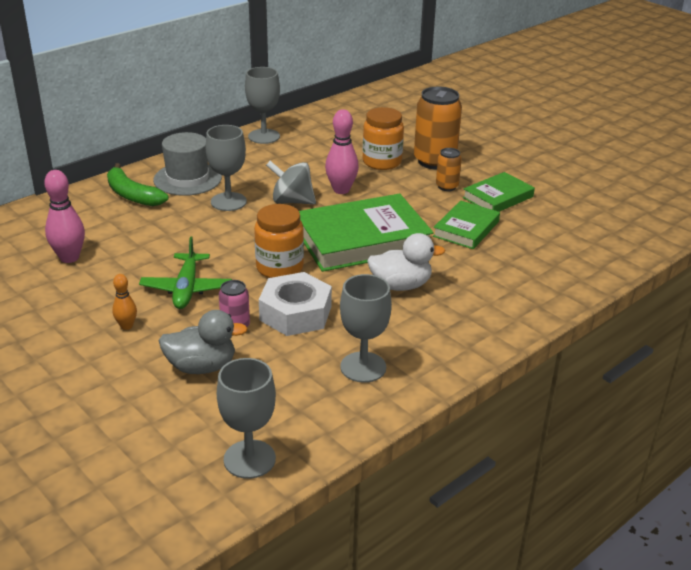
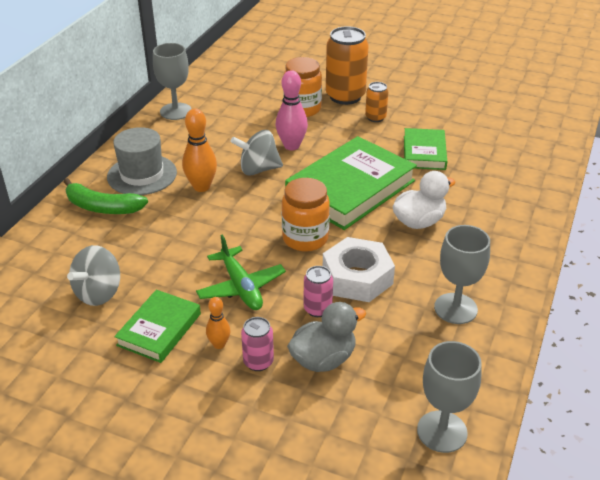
camera: 25 degrees left, 5 degrees up
pink bowling pin [44,170,85,263] -> grey spinning top [67,245,120,306]
grey goblet [206,125,247,211] -> orange bowling pin [182,109,217,192]
green book [462,172,535,212] -> green book moved to [114,290,201,363]
none -> pink can [241,317,274,371]

